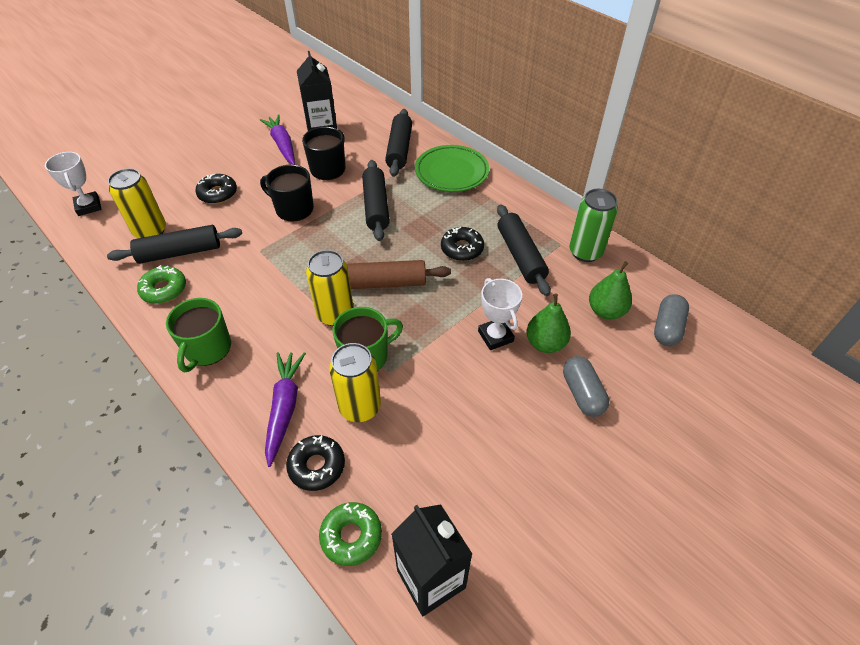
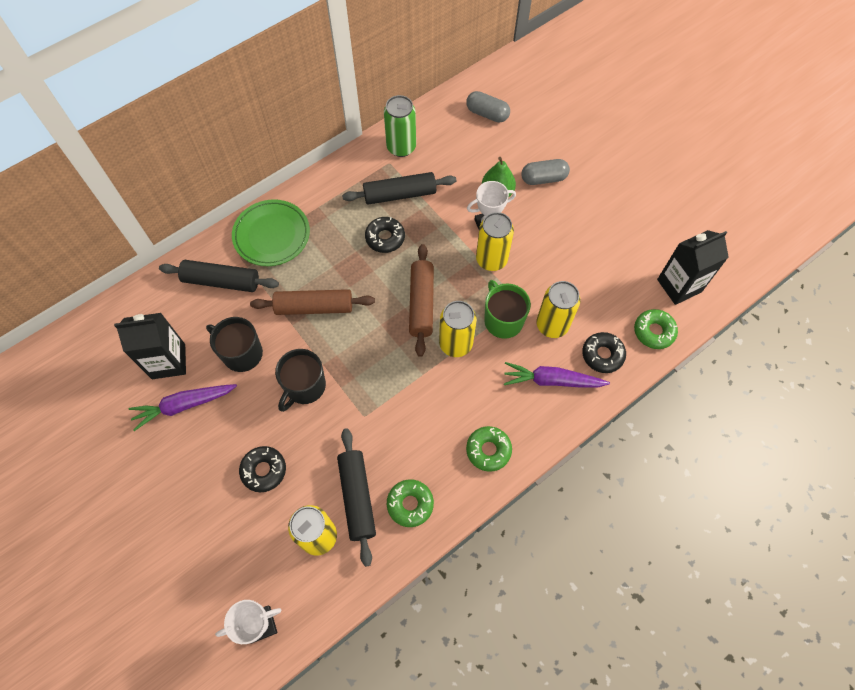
camera: 85 degrees left, 15 degrees up
green mug [166,298,231,372] -> green donut [466,426,512,472]
black rolling pin [362,160,390,241] -> brown rolling pin [250,289,375,315]
green pear [589,261,632,320] -> none
none -> yellow can [476,212,514,271]

